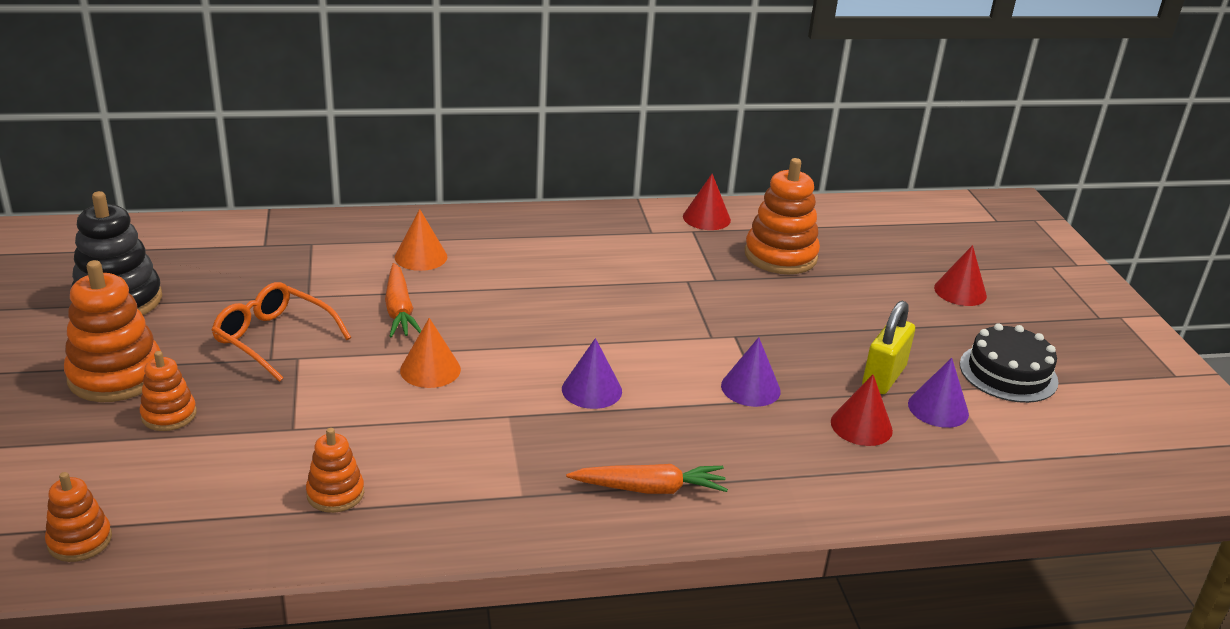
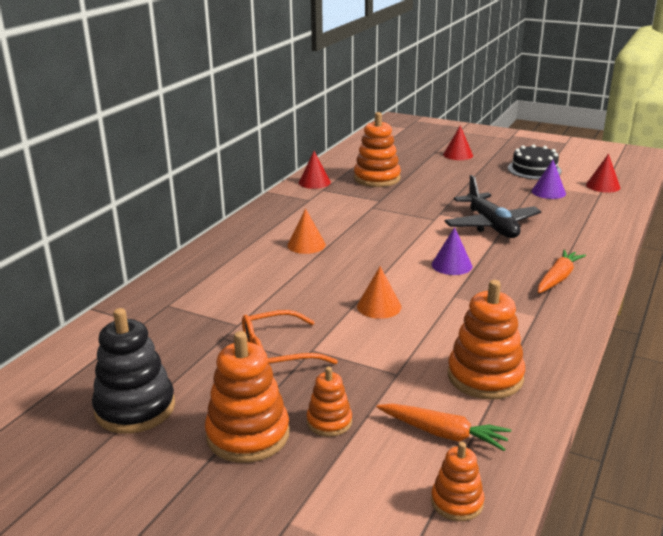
camera: 50 degrees left, 5 degrees down
orange stacking toy [306,428,364,513] -> orange stacking toy [448,280,525,400], size x1.79
orange carrot [385,263,421,338] -> orange carrot moved to [377,404,511,451]
orange cone [395,209,447,271] -> orange cone moved to [287,208,326,254]
purple cone [721,337,781,407] -> black plane [445,175,541,238]
red cone [831,375,893,446] -> red cone moved to [586,154,620,193]
yellow padlock [862,301,915,394] -> none

